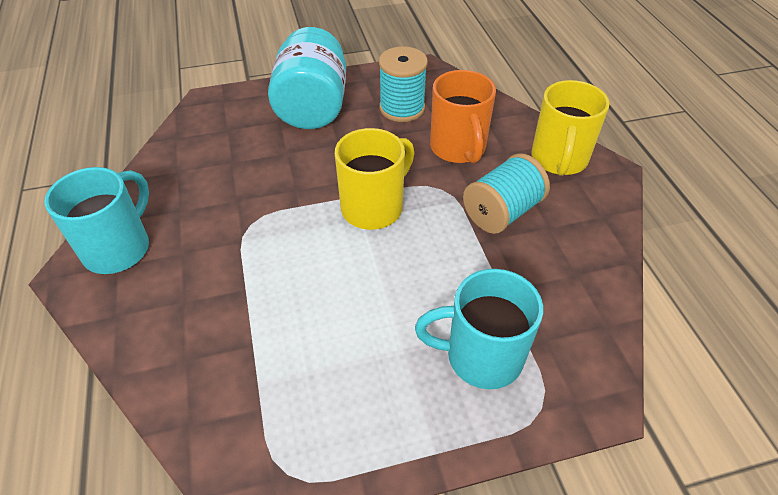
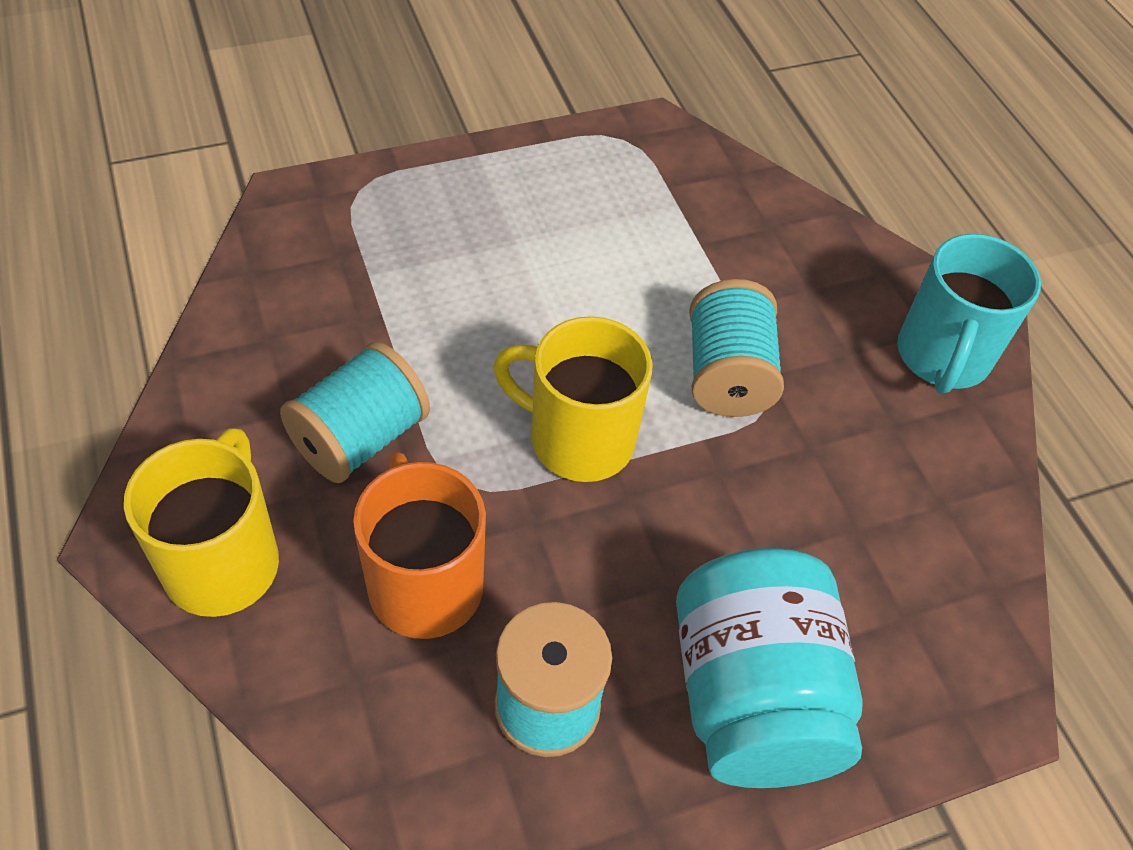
camera: 170 degrees right, 5 degrees up
yellow mug [335,128,414,230] -> yellow mug turned 75 degrees clockwise [493,316,653,482]
turquoise mug [415,269,543,389] -> none
none -> turquoise spool [689,279,784,417]

